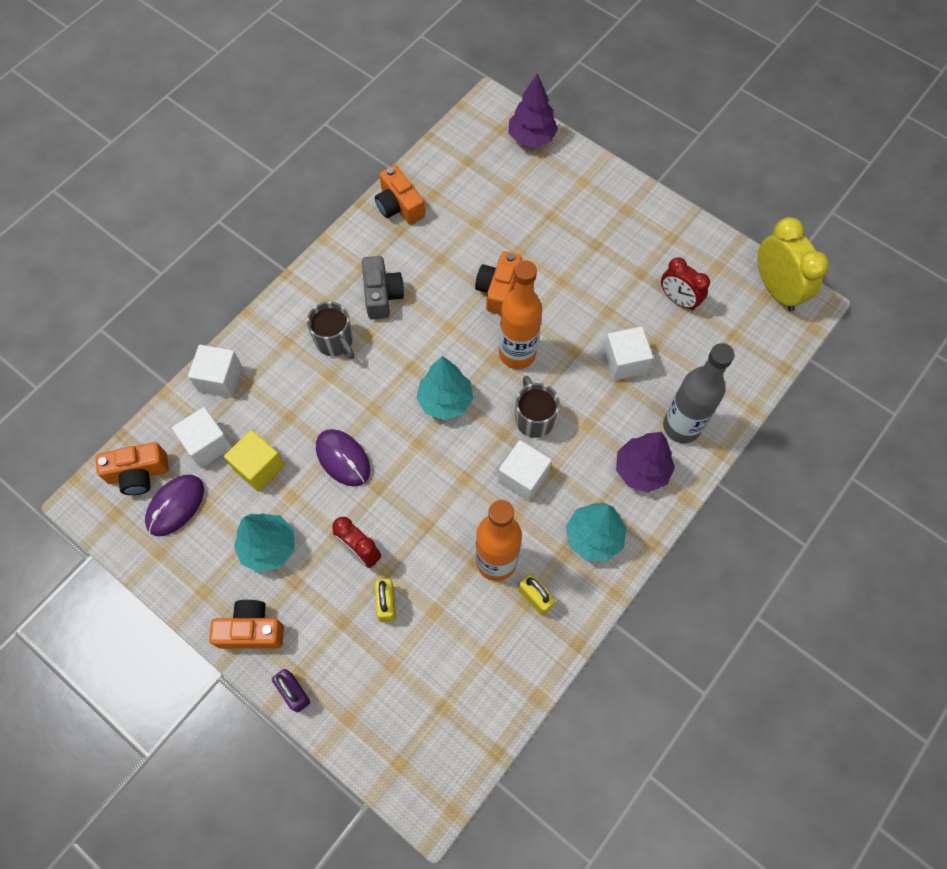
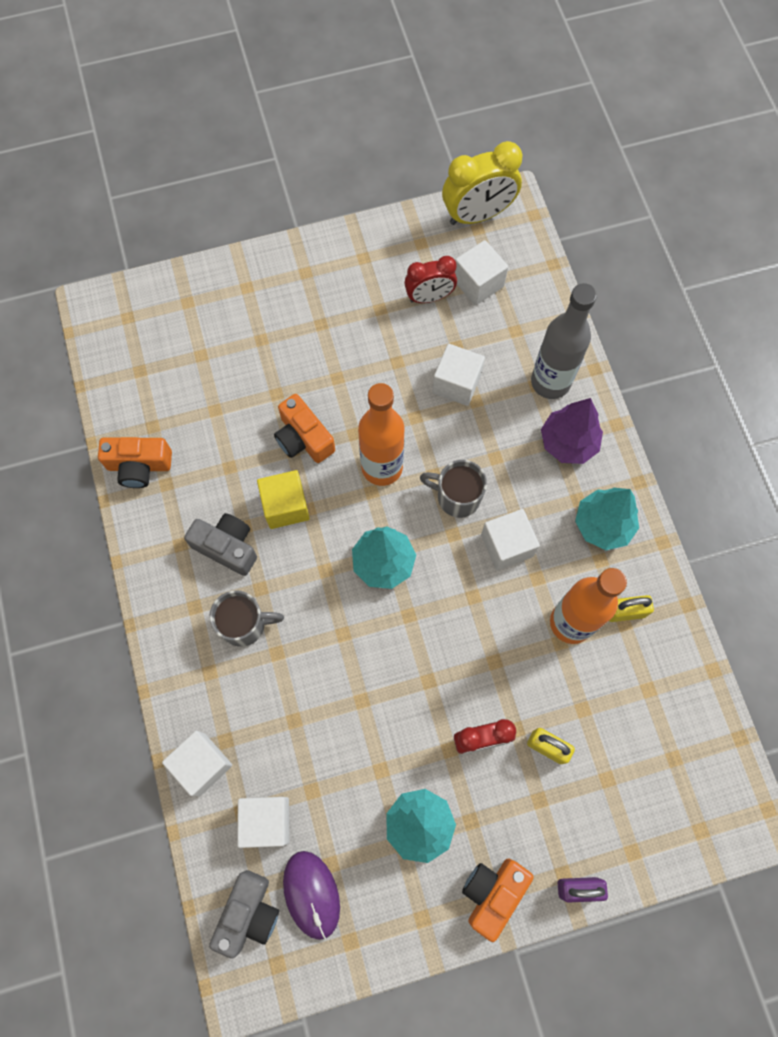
camera: 55 degrees left, 5 degrees up
orange camera [96,442,169,495] -> grey camera [209,870,279,959]
yellow cube [224,430,285,492] -> yellow cube moved to [257,470,310,529]
purple mouse [316,429,370,487] -> none
purple tree [508,73,558,148] -> none
yellow clock [758,217,829,311] -> yellow clock turned 150 degrees clockwise [442,141,523,225]
none -> white cube [455,240,508,305]

